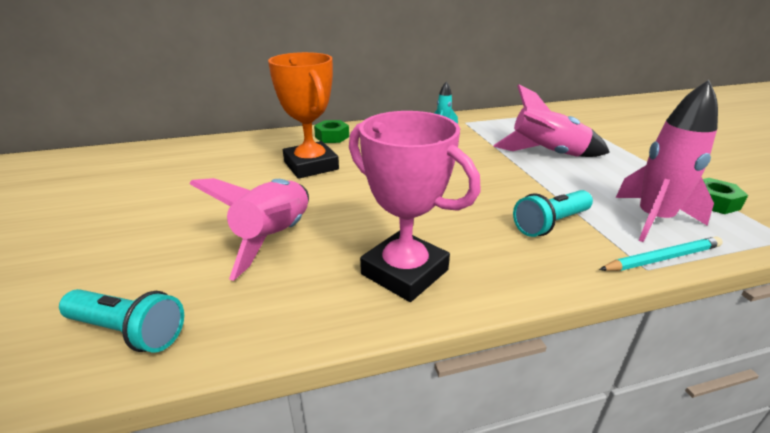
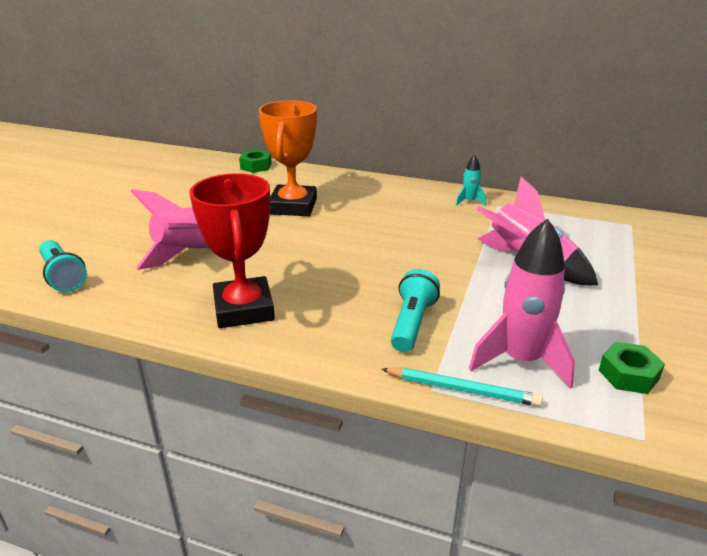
camera: 35 degrees right, 0 degrees up
green nut [314,120,349,143] -> green nut moved to [239,149,272,173]
pink trophy [349,111,481,302] -> red trophy [189,173,275,328]
turquoise flashlight [513,190,593,237] -> turquoise flashlight turned 105 degrees clockwise [391,269,440,352]

